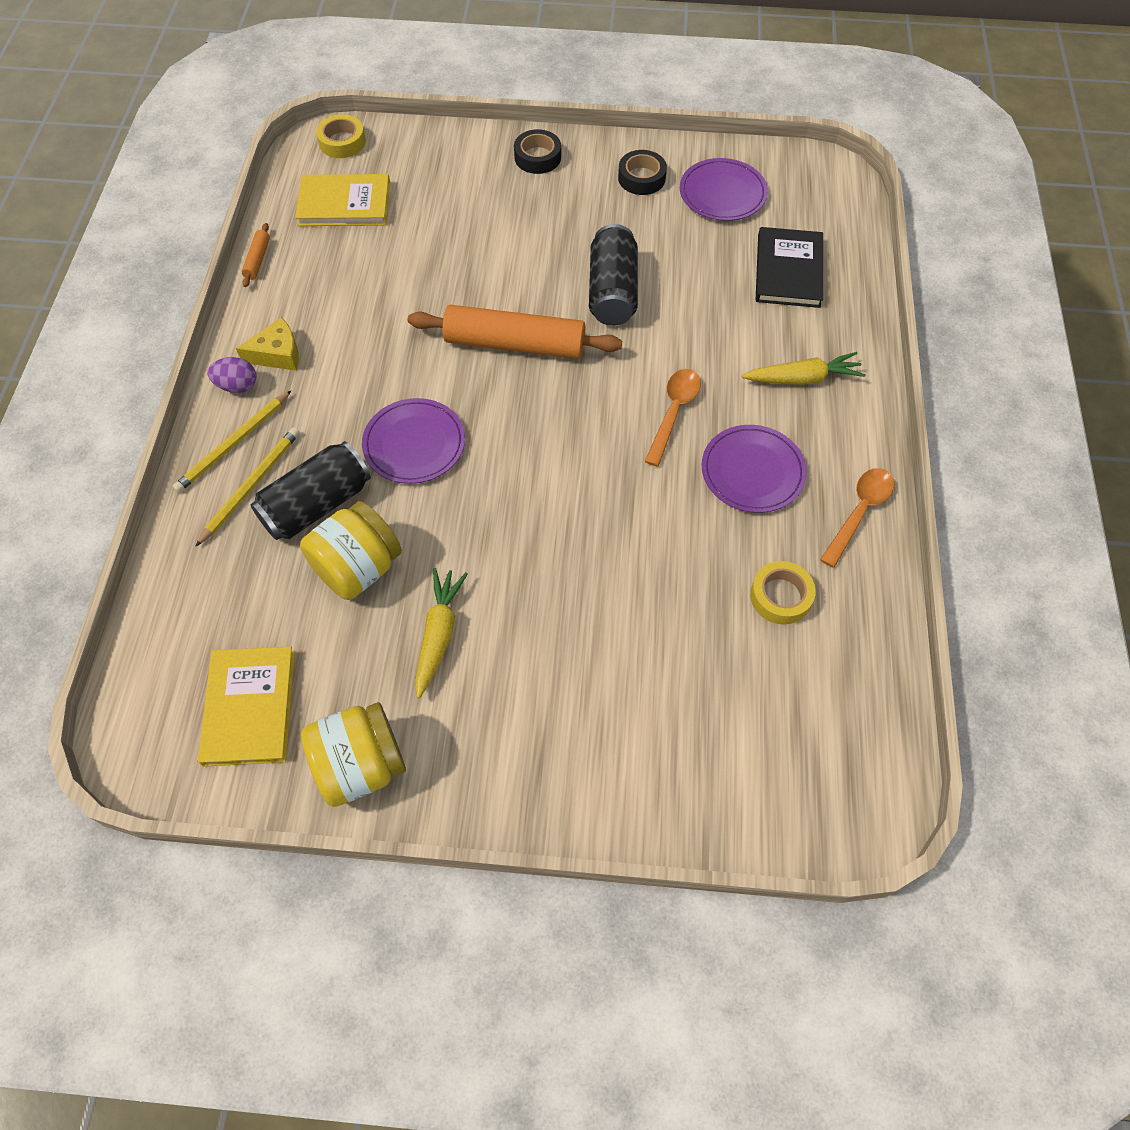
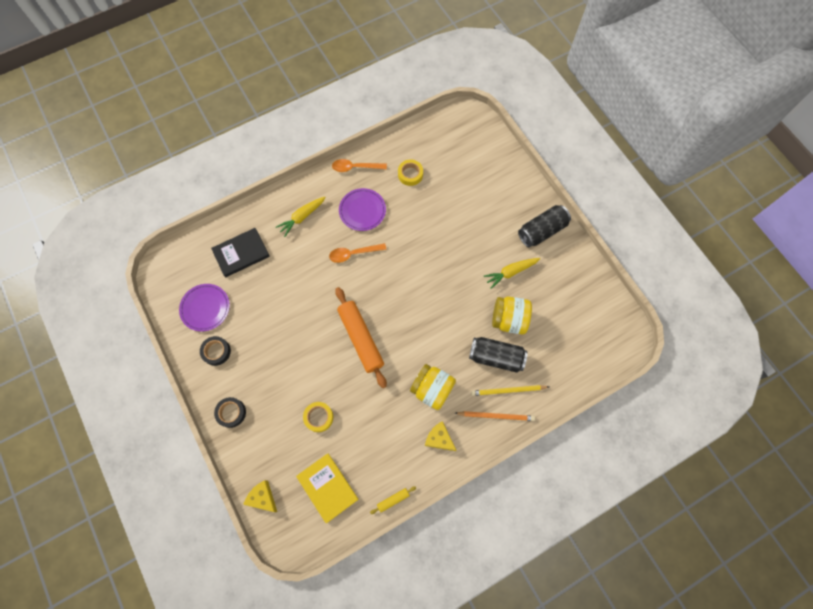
camera: 125 degrees left, 10 degrees up
yellow pencil [172,390,292,493] -> orange pencil [455,411,535,421]
yellow book [198,646,295,767] -> none
purple egg [207,357,256,393] -> none
orange rolling pin [242,223,270,287] -> yellow rolling pin [370,486,416,514]
yellow jar [301,702,406,807] -> yellow jar moved to [410,364,456,410]
yellow tape [316,114,366,158] -> yellow tape moved to [303,402,333,432]
purple plate [362,398,465,484] -> none
black can [589,224,638,326] -> black can moved to [518,205,571,247]
yellow carrot [742,352,865,385] -> yellow carrot turned 90 degrees counterclockwise [276,197,326,237]
none -> yellow cheese [243,480,277,512]

